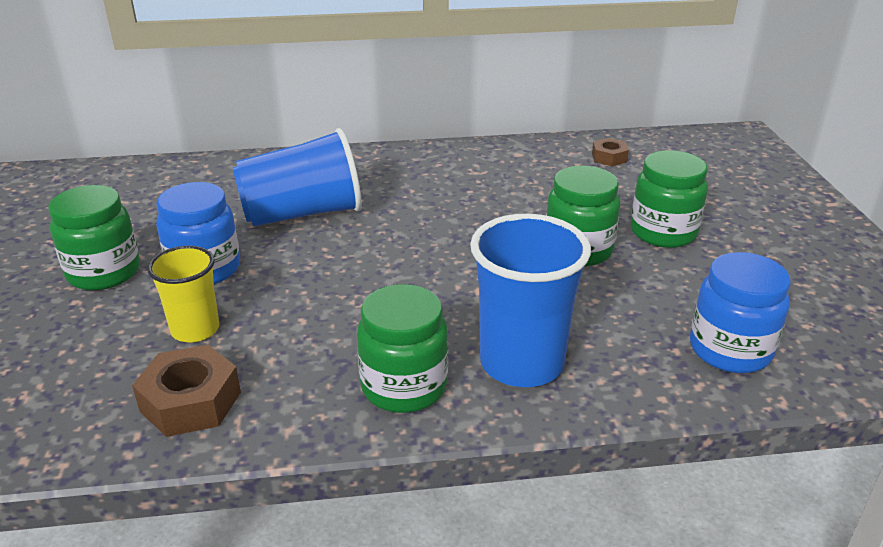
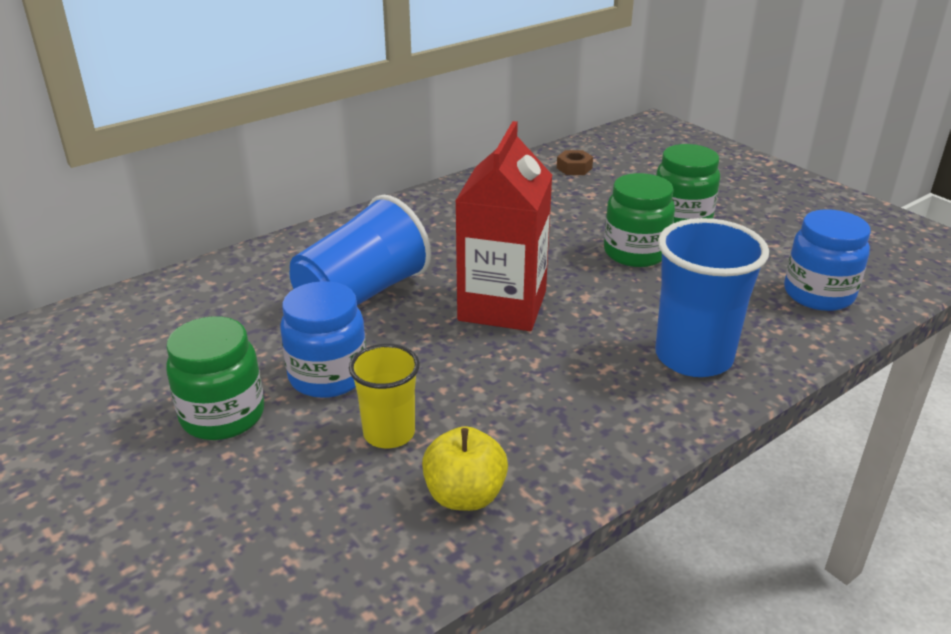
camera: 30 degrees left, 0 degrees up
brown nut [132,345,241,437] -> yellow apple [422,426,508,511]
green jar [357,284,448,413] -> none
none -> red carton [455,121,552,331]

